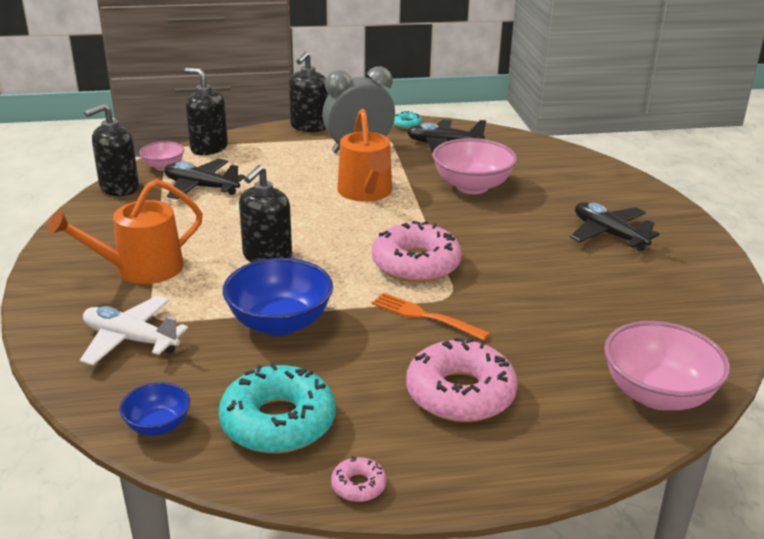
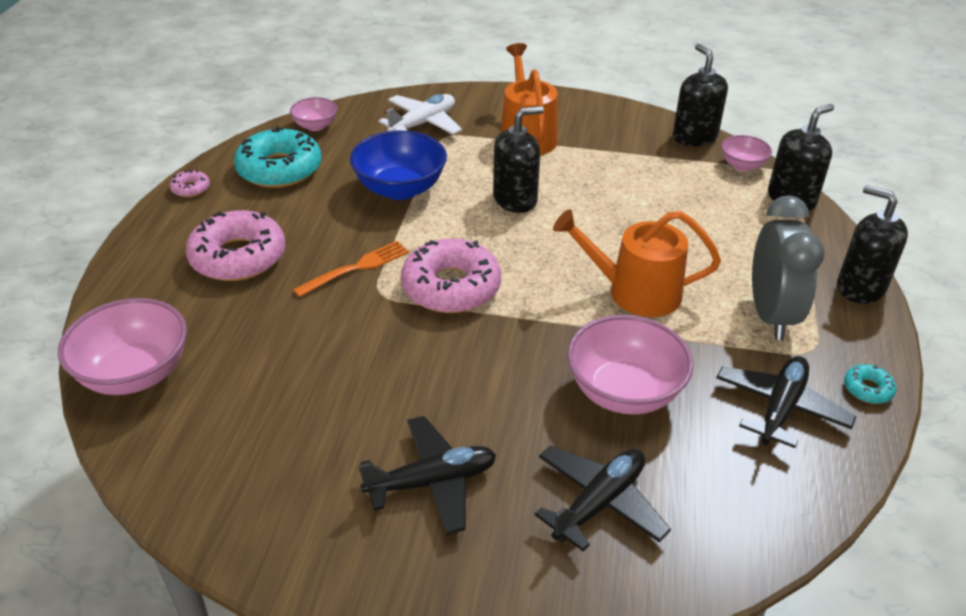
camera: 110 degrees right, 10 degrees up
blue bowl [120,382,190,435] -> pink bowl [290,97,338,131]
black plane [164,158,245,199] -> black plane moved to [535,446,671,552]
black soap dispenser [239,165,292,263] -> black soap dispenser turned 105 degrees clockwise [493,106,544,213]

